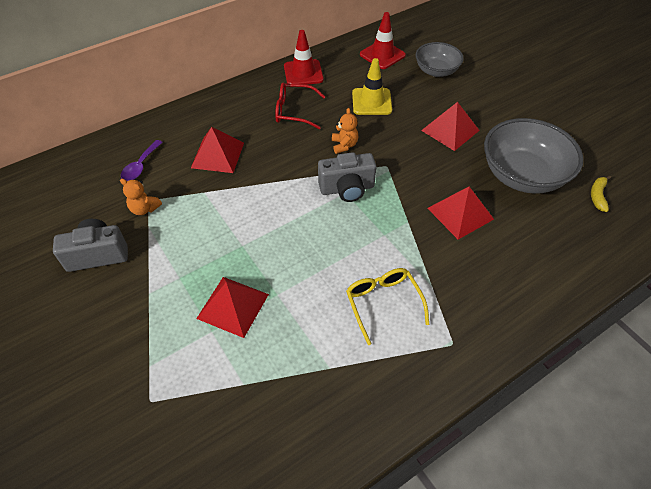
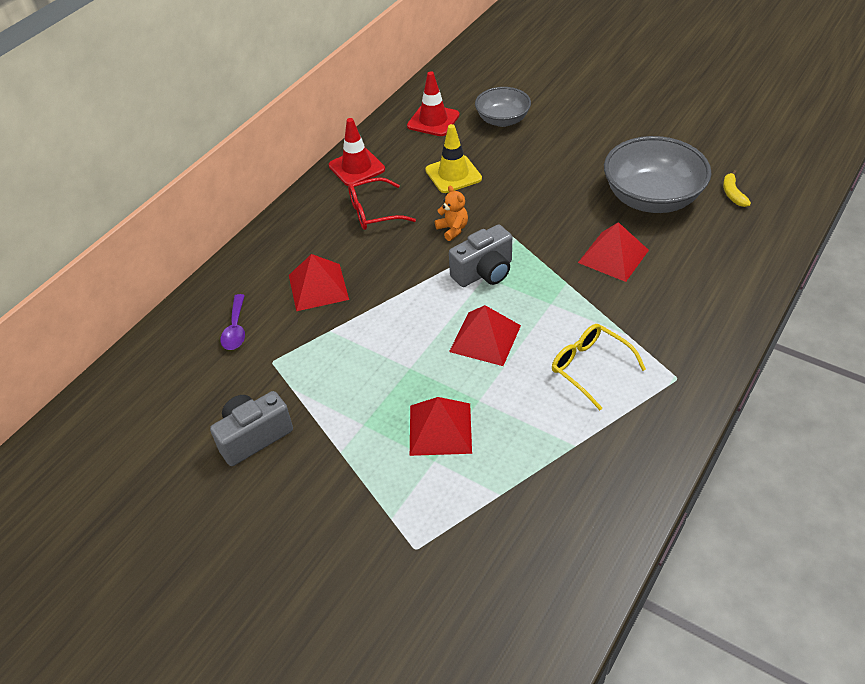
camera: 20 degrees left, 5 degrees down
orange teddy bear [120,179,162,215] -> none
red pyramid [421,102,480,151] -> red pyramid moved to [449,305,521,366]

